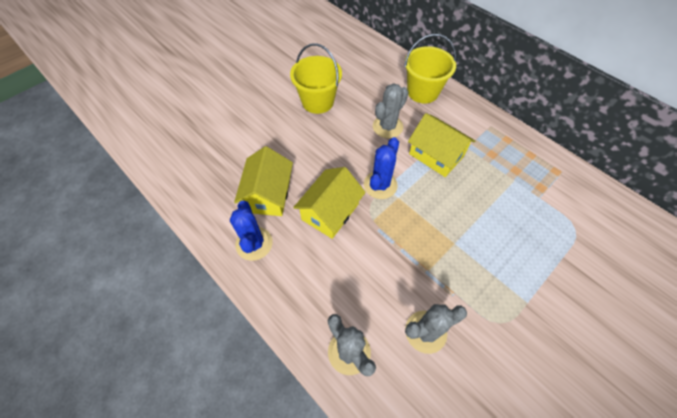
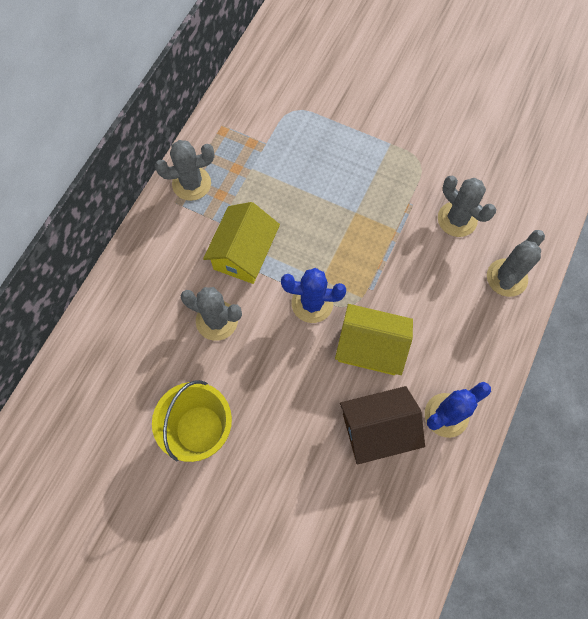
camera: 110 degrees left, 10 degrees up
yellow house [234,146,293,216] -> brown house [340,386,425,465]
yellow bucket [404,34,456,103] -> none
none -> grey cactus [155,140,215,201]

